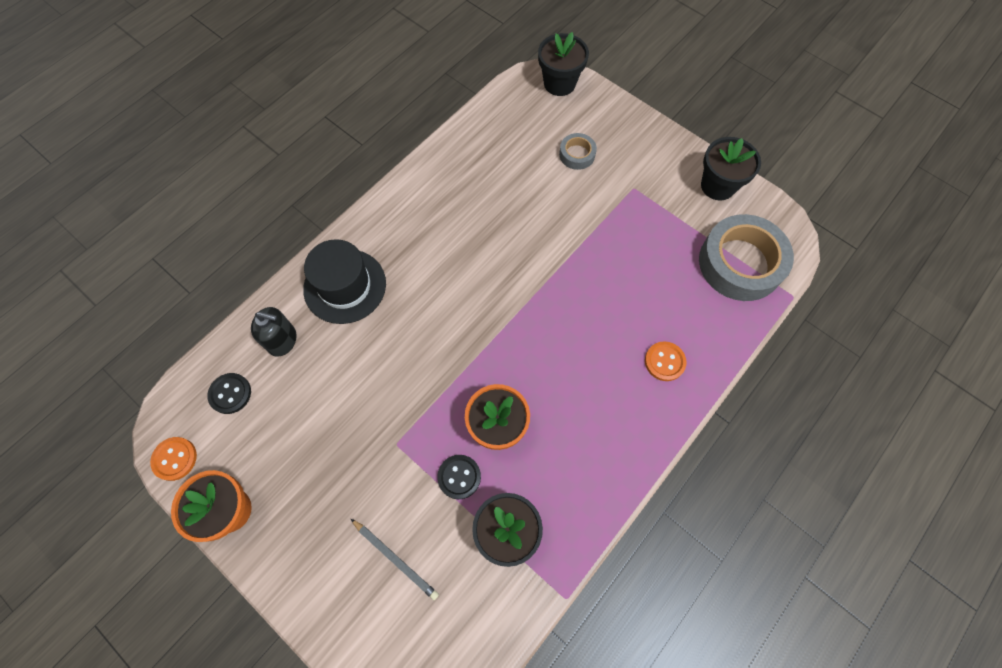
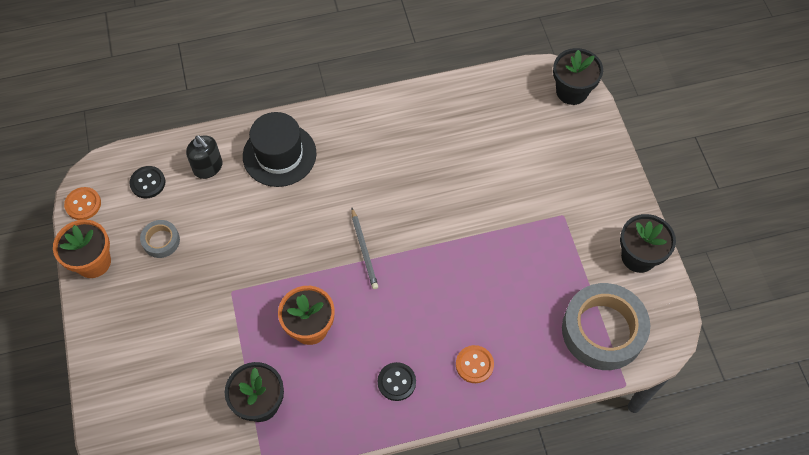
camera: 35 degrees right, 5 degrees down
grey pencil [351,519,439,600] -> grey pencil moved to [351,208,378,289]
black button [437,455,481,499] -> black button moved to [378,362,416,401]
grey tape [559,133,597,170] -> grey tape moved to [140,220,180,258]

